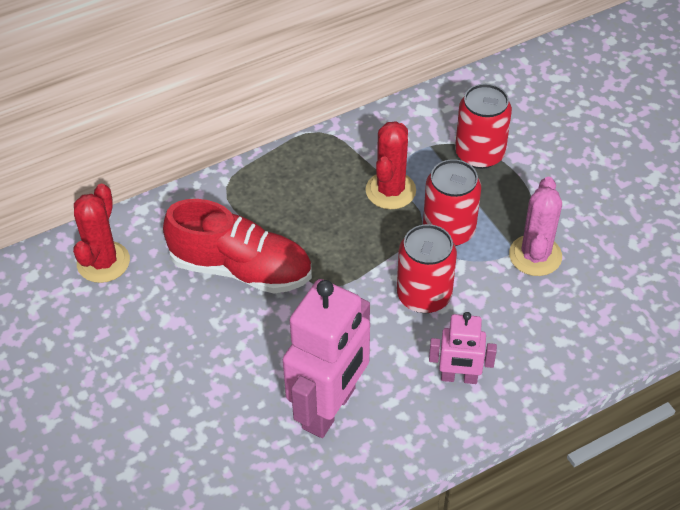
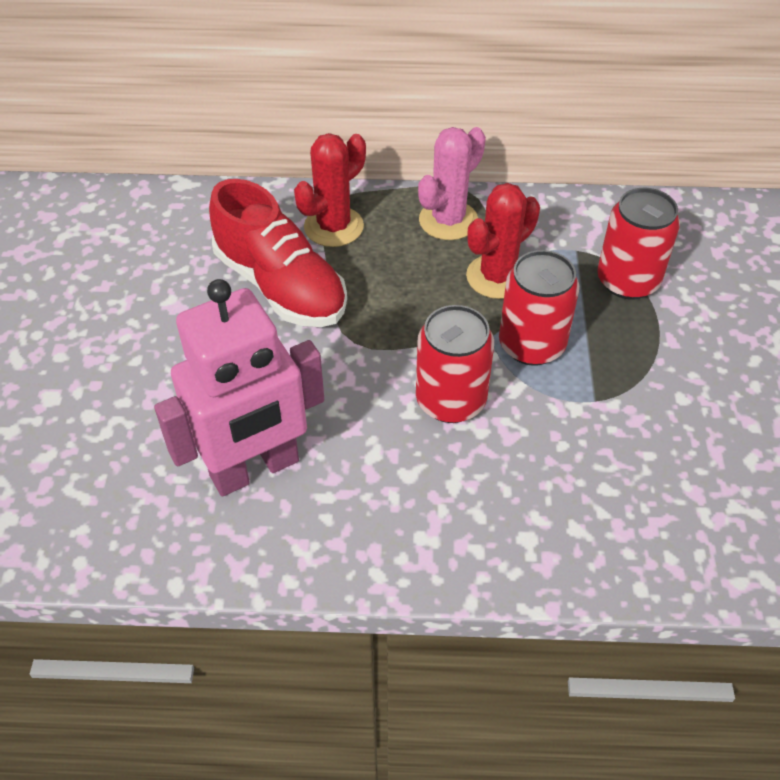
camera: 30 degrees right, 0 degrees up
red cactus [73,184,130,283] -> red cactus moved to [294,133,366,247]
pink robot [429,312,497,384] -> none
pink cactus [509,177,562,276] -> pink cactus moved to [418,127,486,240]

